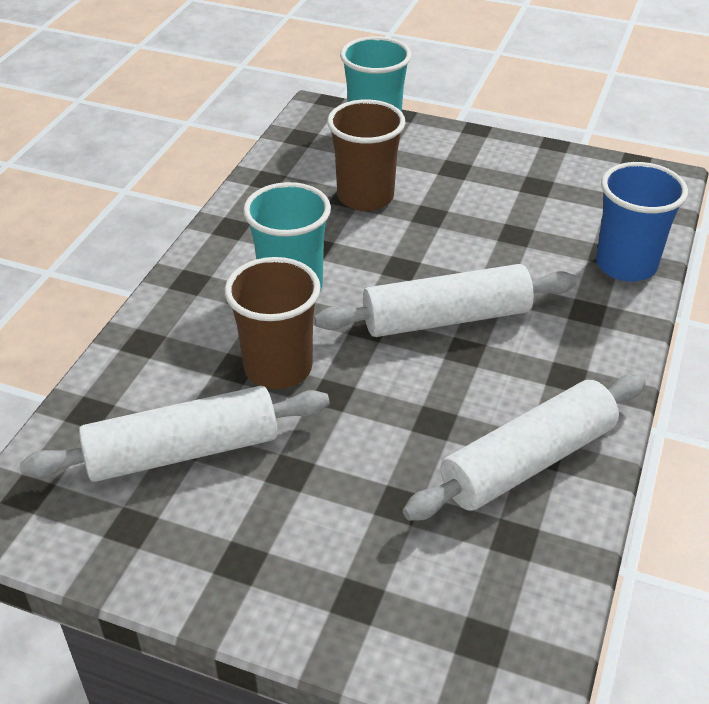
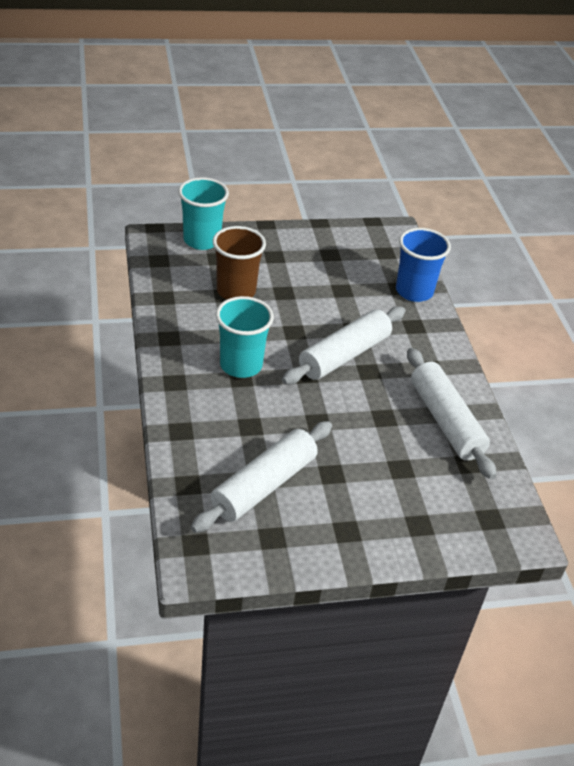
camera: 35 degrees left, 0 degrees up
brown cup [225,257,321,389] -> none
white rolling pin [403,374,646,521] -> white rolling pin turned 45 degrees counterclockwise [407,348,496,479]

